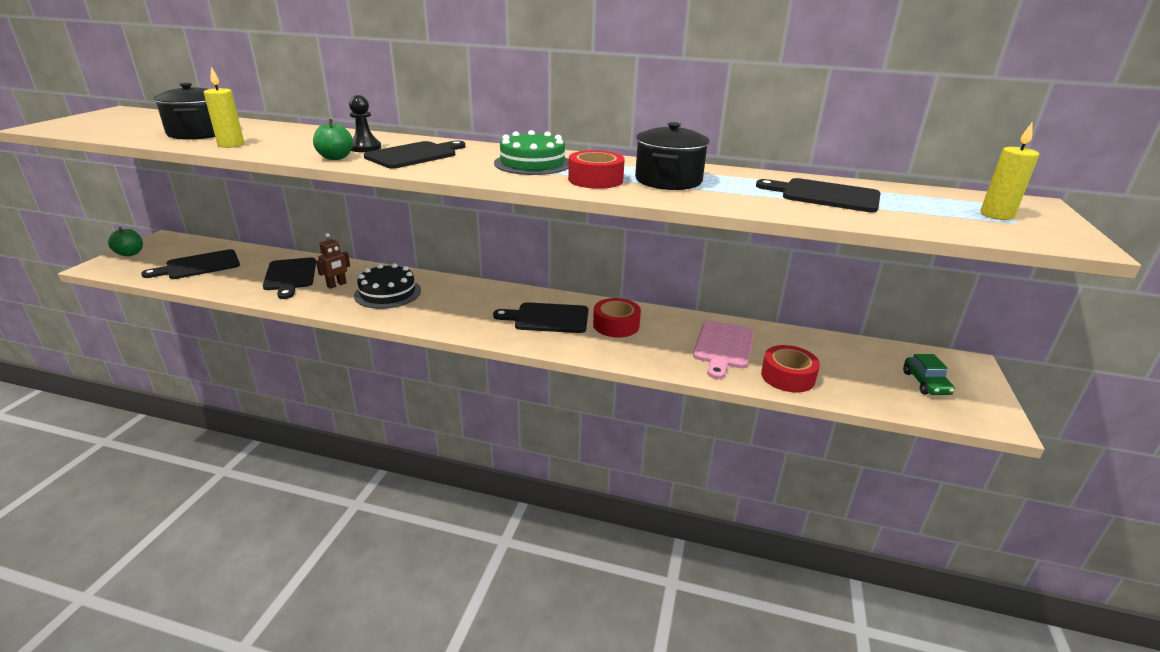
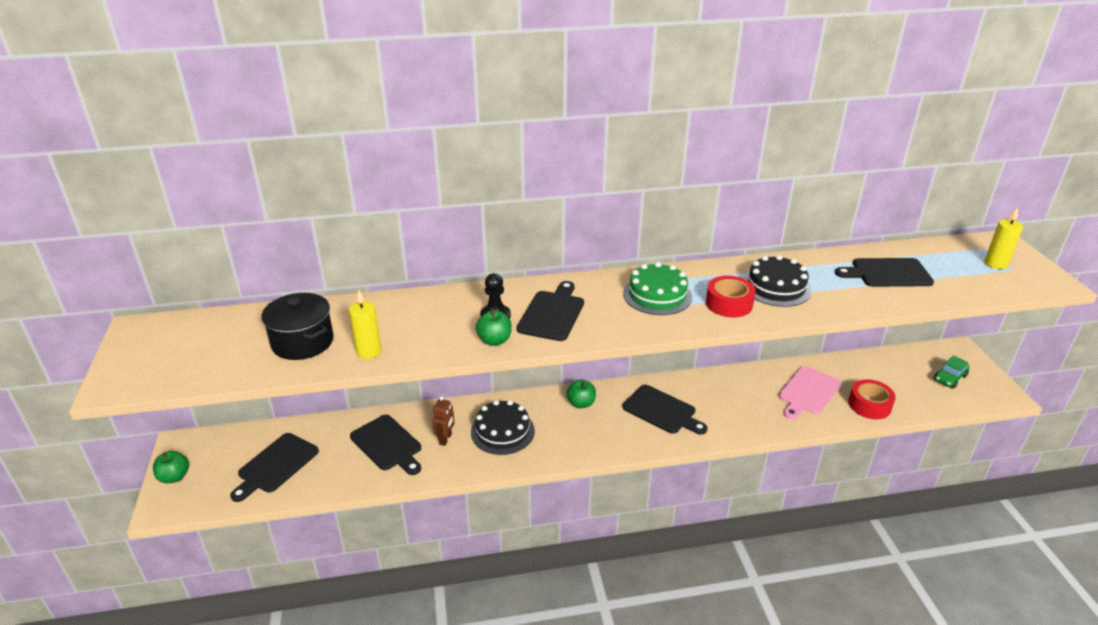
camera: 25 degrees left, 5 degrees up
black cutting board [493,302,588,333] -> black cutting board turned 120 degrees counterclockwise [622,385,708,435]
red tape [593,298,641,337] -> none
black pot [635,122,710,190] -> black cake [743,255,812,307]
pink cutting board [693,321,754,379] -> pink cutting board turned 45 degrees clockwise [779,366,841,420]
green car [903,354,955,395] -> green car turned 75 degrees clockwise [934,355,969,389]
none -> green apple [566,379,596,408]

